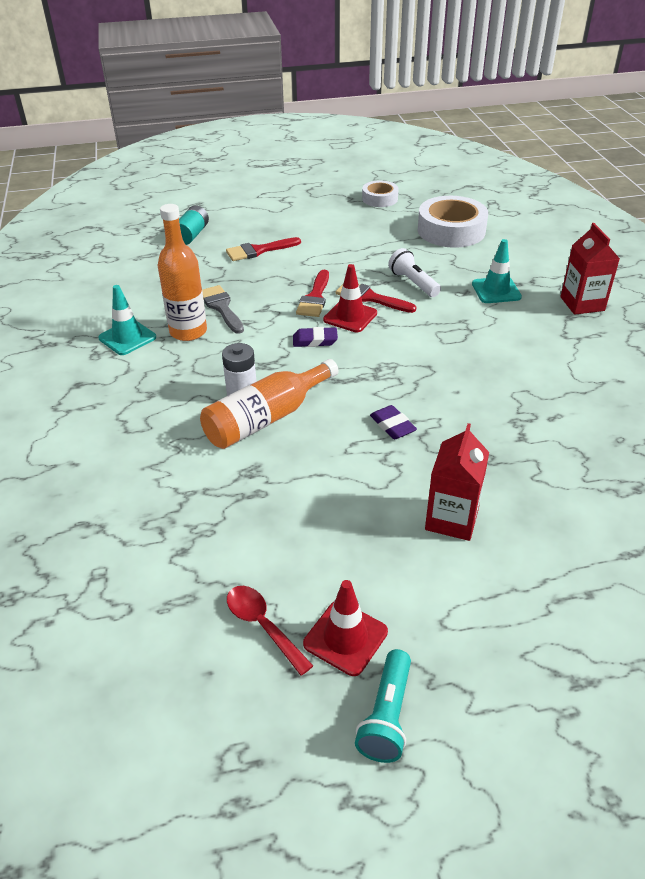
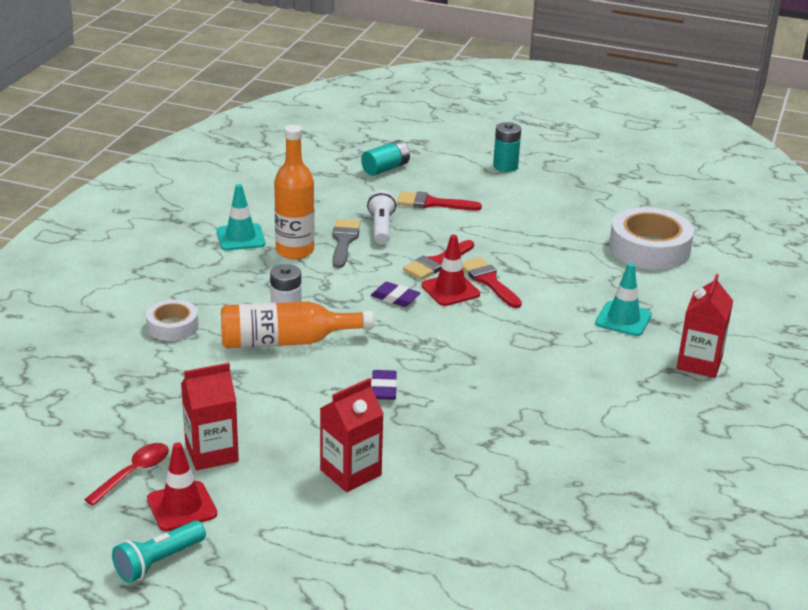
camera: 30 degrees right, 10 degrees down
red spoon [227,586,313,676] -> red spoon turned 45 degrees clockwise [84,443,169,506]
white tape [362,181,398,207] -> white tape moved to [146,299,199,341]
white flashlight [388,248,441,297] -> white flashlight moved to [367,190,396,244]
none -> red carton [181,363,239,470]
none -> turquoise battery [493,122,521,172]

